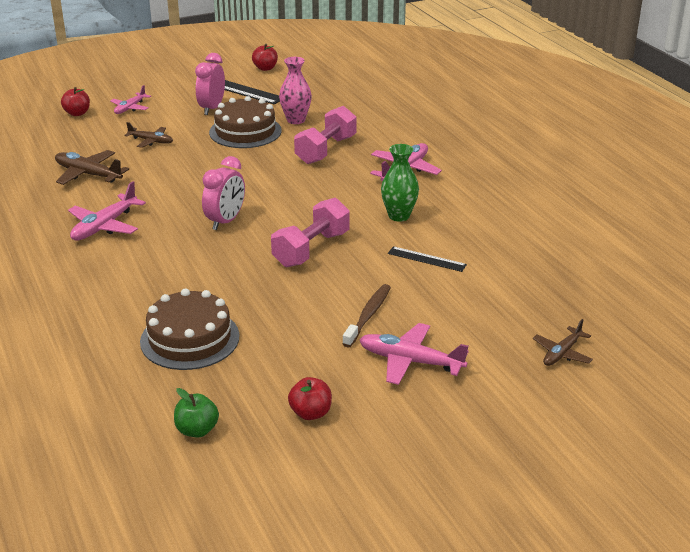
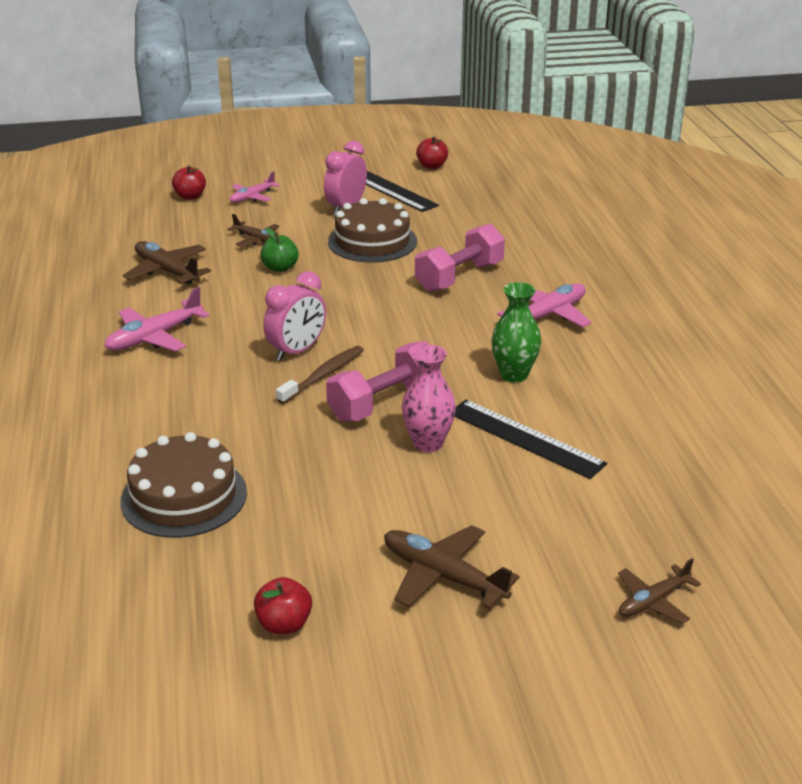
camera: 15 degrees right, 0 degrees up
green apple [174,388,219,438] -> green apple moved to [260,228,298,272]
pink vase [279,57,312,124] -> pink vase moved to [402,345,456,452]
brown toothbrush [342,284,391,347] -> brown toothbrush moved to [276,346,364,404]
pink plane [359,323,469,385] -> brown plane [384,525,520,609]
black ruler [388,246,467,272] -> black ruler [454,400,607,479], size x1.64

